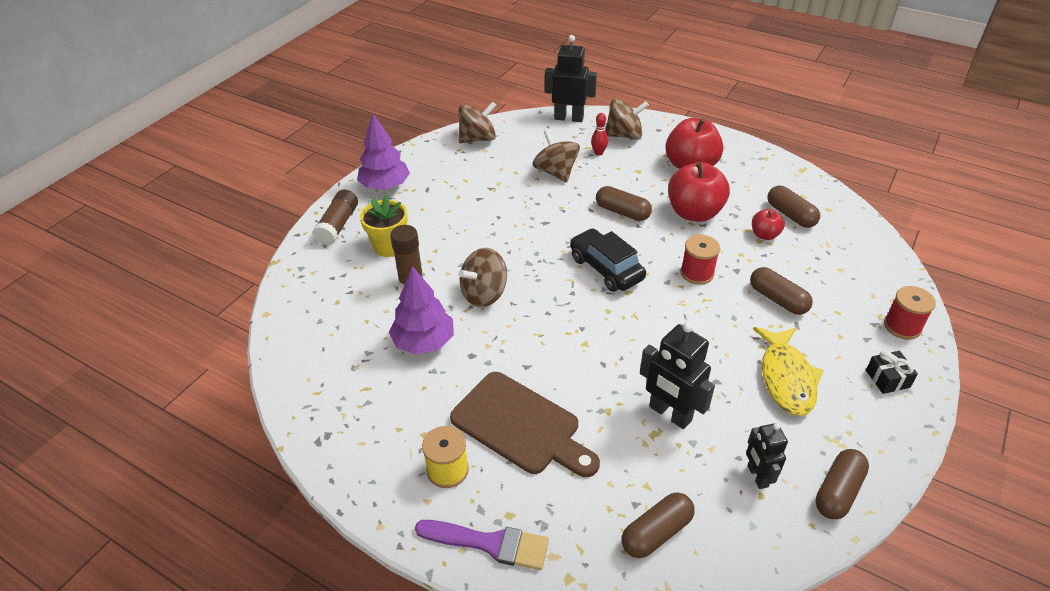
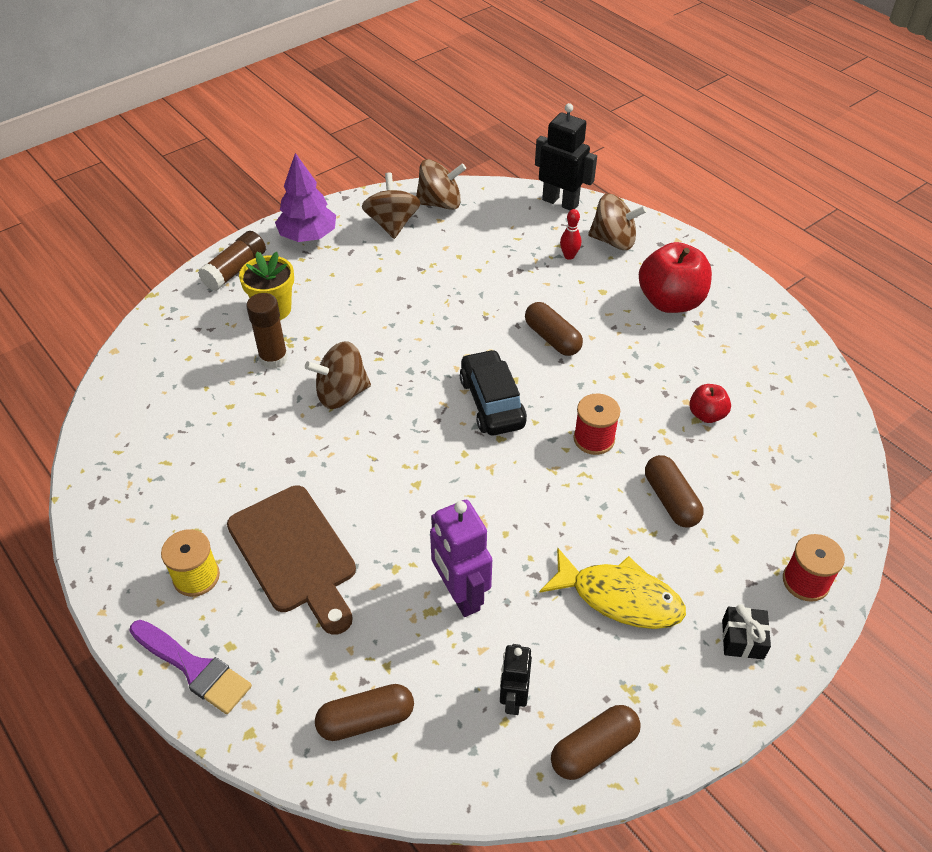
camera: 20 degrees right, 5 degrees up
purple tree [389,266,454,355] -> none
brown spinning top [533,129,580,183] -> brown spinning top moved to [362,172,421,239]
black robot [640,322,715,429] -> purple robot [430,500,492,617]
red apple [668,162,730,222] -> none
yellow fish [753,327,823,416] -> yellow fish turned 90 degrees counterclockwise [539,548,686,629]
brown capsule [768,186,820,228] -> none

